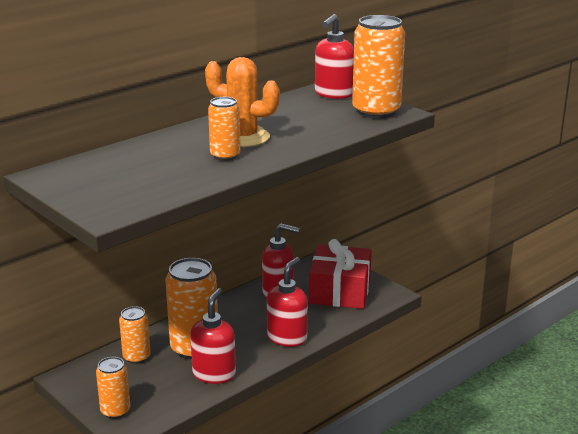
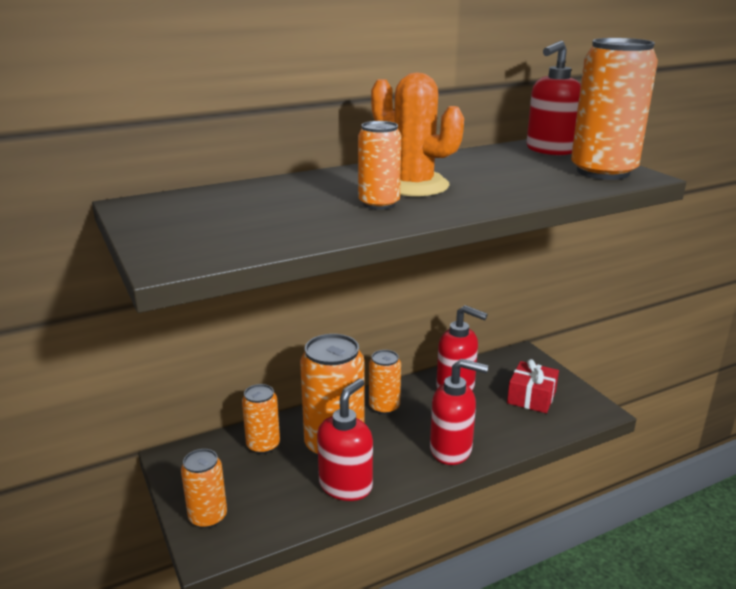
camera: 15 degrees right, 0 degrees up
red soap dispenser [267,257,308,347] -> red soap dispenser turned 60 degrees clockwise [430,359,488,465]
red gift [309,239,372,309] -> red gift [507,359,559,413], size x0.59
none -> orange can [369,350,401,414]

